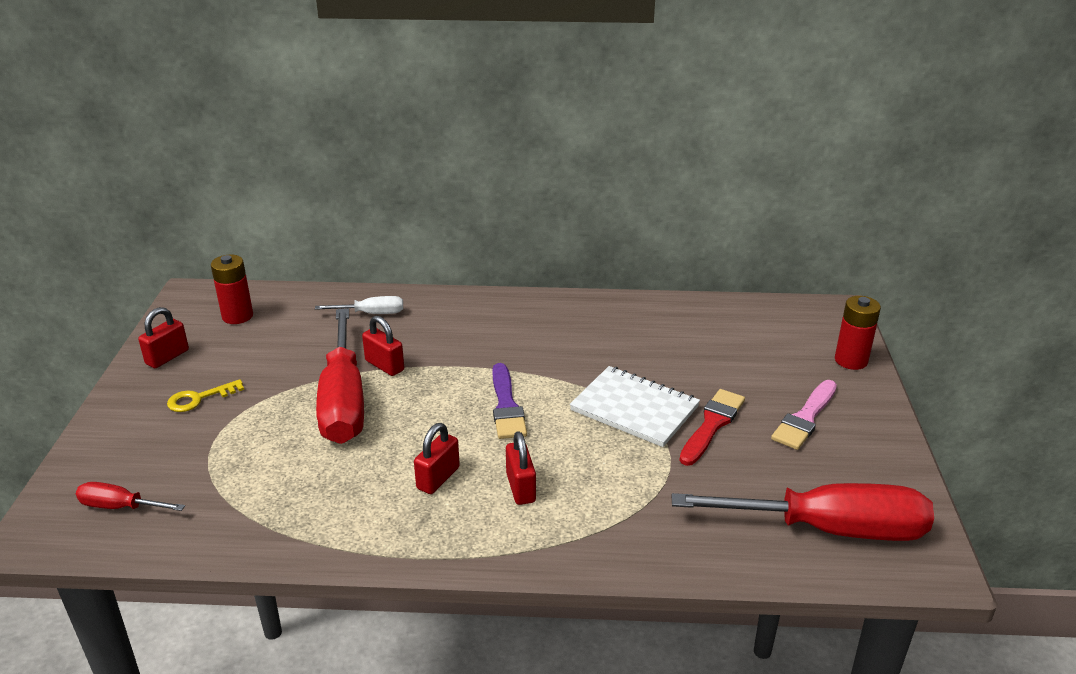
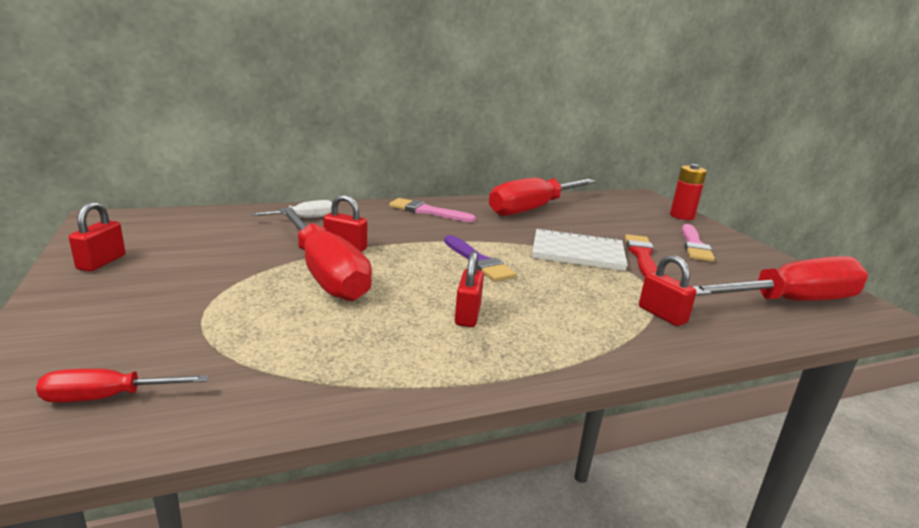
camera: 25 degrees left, 10 degrees down
yellow key [167,379,244,412] -> none
red battery [211,255,253,324] -> none
red padlock [506,431,536,505] -> red padlock moved to [639,255,697,326]
none -> pink brush [389,198,476,222]
none -> red screwdriver [489,178,596,216]

